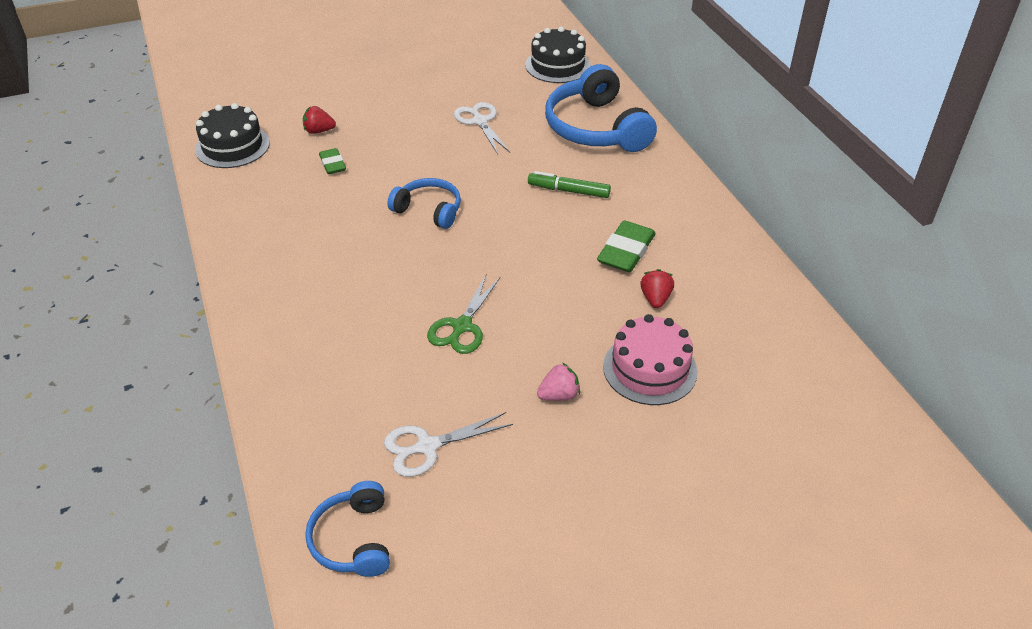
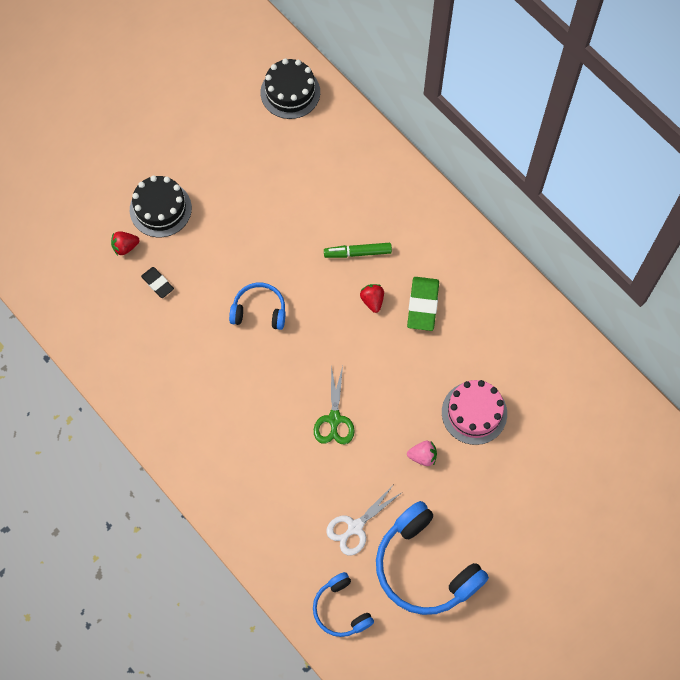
camera: 20 degrees left, 25 degrees up
black cake [195,103,270,168] -> black cake moved to [130,175,192,237]
green eraser [319,148,346,174] -> black eraser [141,267,174,298]
white scissors [454,102,510,154] -> none
pink strawberry [537,363,580,401] -> pink strawberry turned 45 degrees clockwise [407,441,437,466]
blue headphones [545,64,657,152] -> blue headphones moved to [376,501,489,615]
red strawberry [641,269,674,308] -> red strawberry moved to [360,284,384,313]

